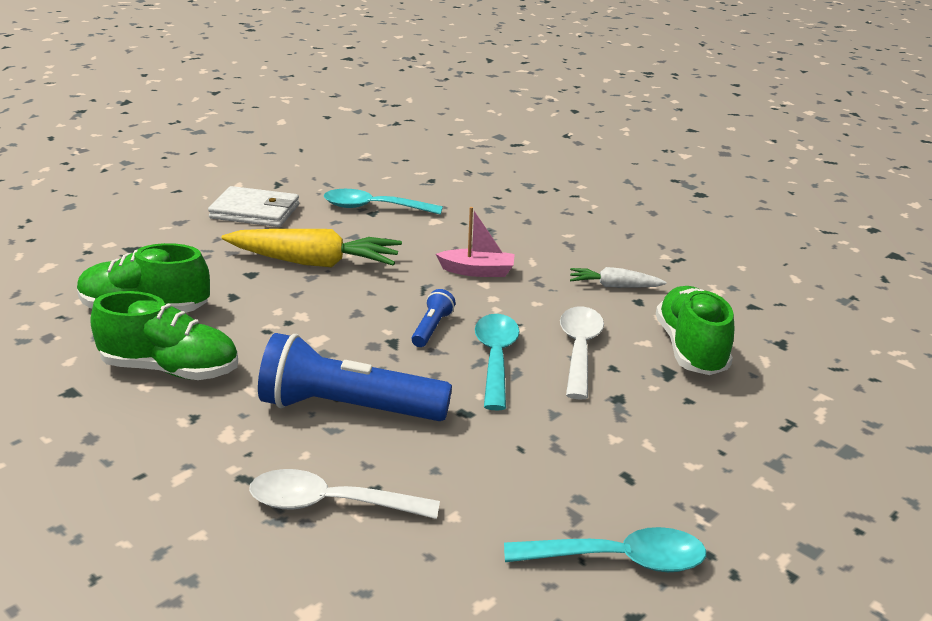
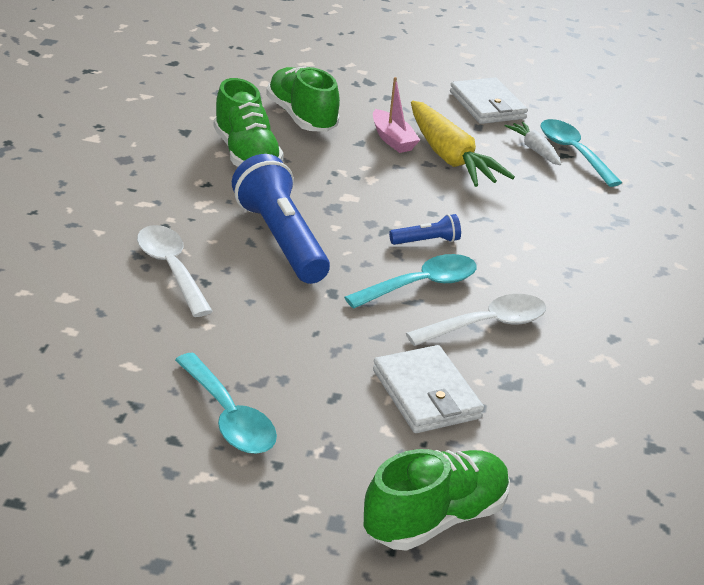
camera: 55 degrees right, 5 degrees up
pink boat [436,207,515,277] -> pink boat moved to [373,77,420,153]
white carrot [570,267,666,287] -> white carrot moved to [505,122,561,165]
green shoe [656,286,734,375] -> green shoe moved to [364,449,510,551]
none -> white wallet [373,345,484,433]

